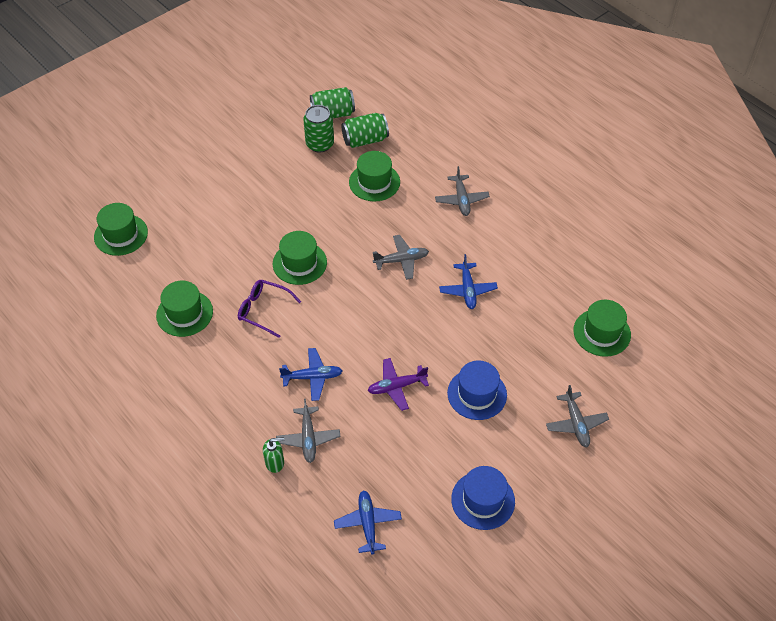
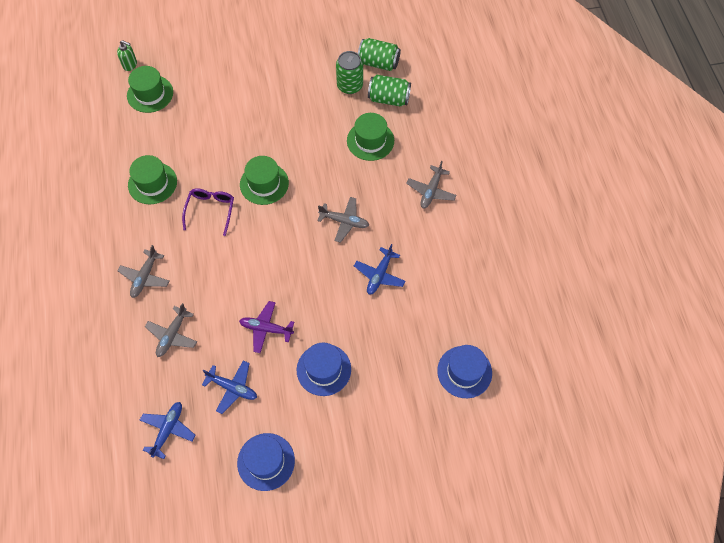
camera: 30 degrees right, 10 degrees up
purple glasses [238,280,301,338] -> purple glasses turned 45 degrees clockwise [182,188,234,236]
green soap dispenser [263,437,284,473] -> green soap dispenser moved to [117,40,137,71]
blue plane [279,348,342,401] -> blue plane moved to [202,360,257,414]
grey plane [546,385,609,447] -> grey plane moved to [117,245,169,298]
green hat [573,300,631,357] -> blue hat [437,345,492,398]

